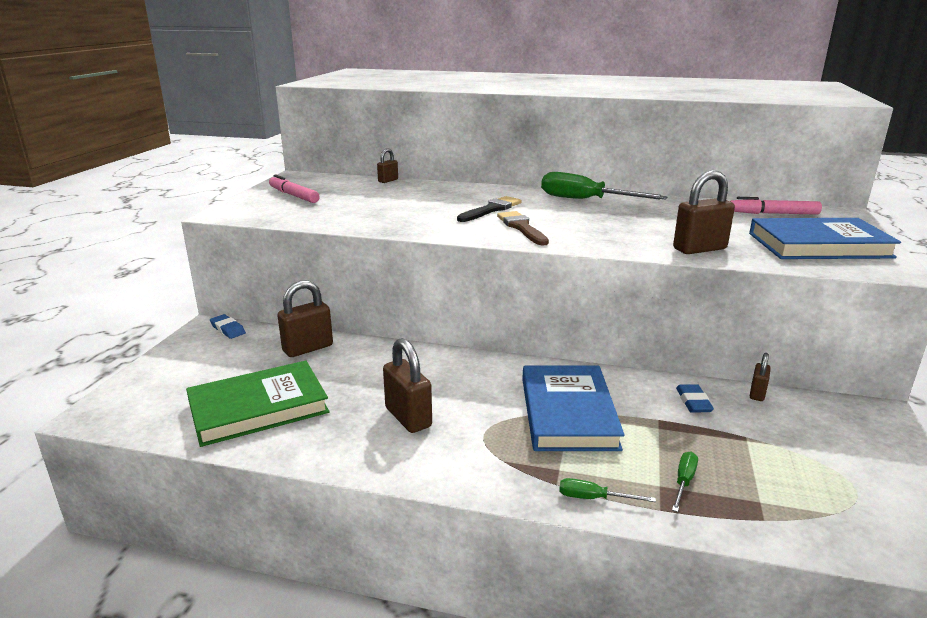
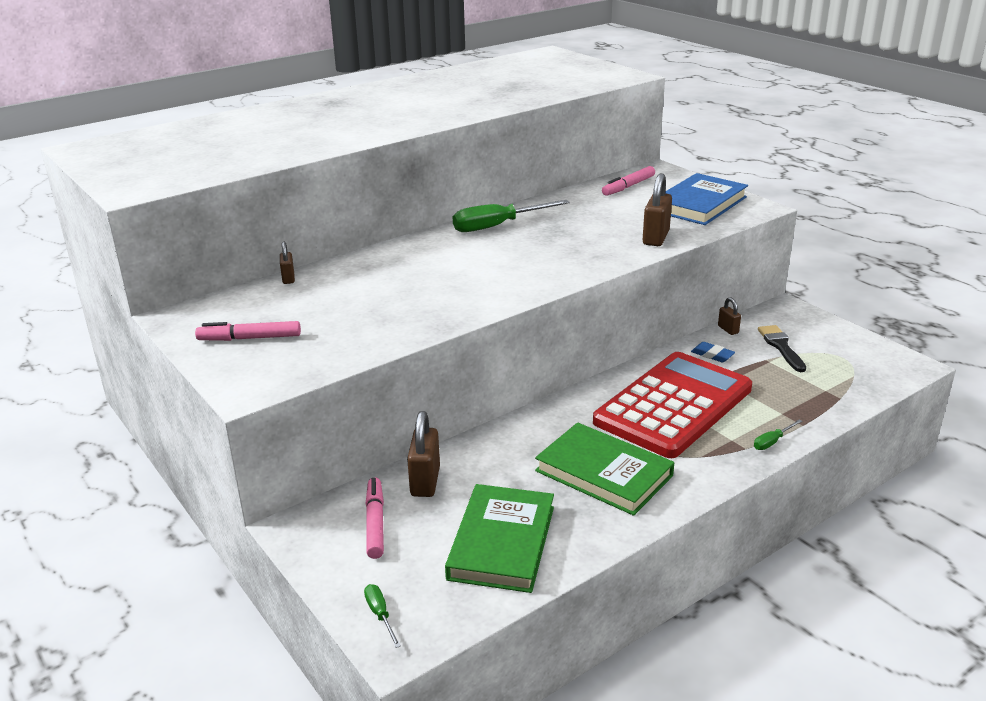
camera: 50 degrees left, 5 degrees up
blue eraser [210,314,246,339] -> none
brown padlock [383,338,432,433] -> green book [535,423,674,516]
black brush [457,196,521,222] -> black brush moved to [758,325,806,372]
brown brush [497,211,549,245] -> none
blue book [522,366,625,451] -> red calculator [593,352,752,458]
green screwdriver [672,452,698,512] -> green screwdriver moved to [364,584,401,648]
none -> pink marker [365,477,384,559]

